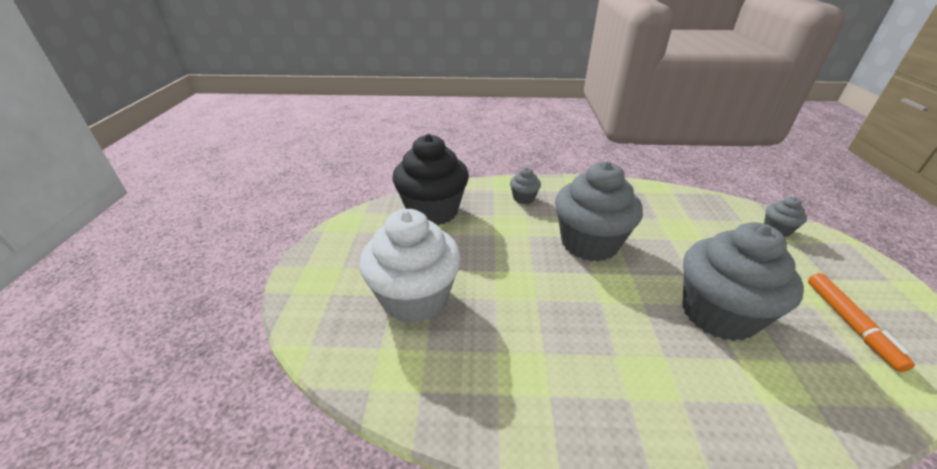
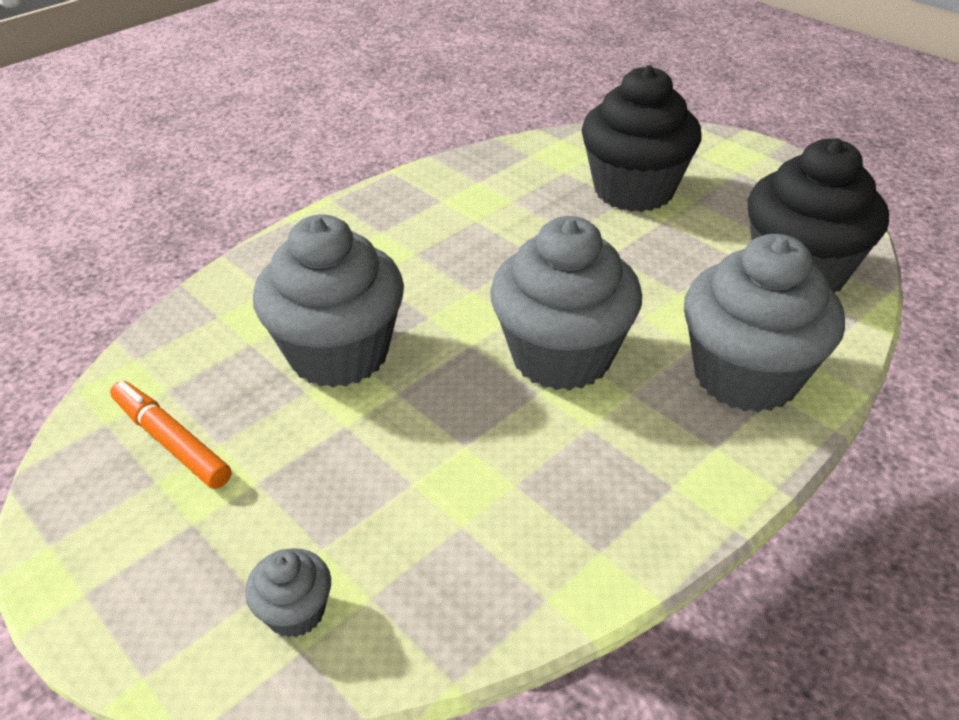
camera: 135 degrees right, 5 degrees up
white cupcake [359,209,461,324] -> black cupcake [581,65,702,212]
grey cupcake [510,168,541,204] -> grey cupcake [684,234,845,413], size x2.26

